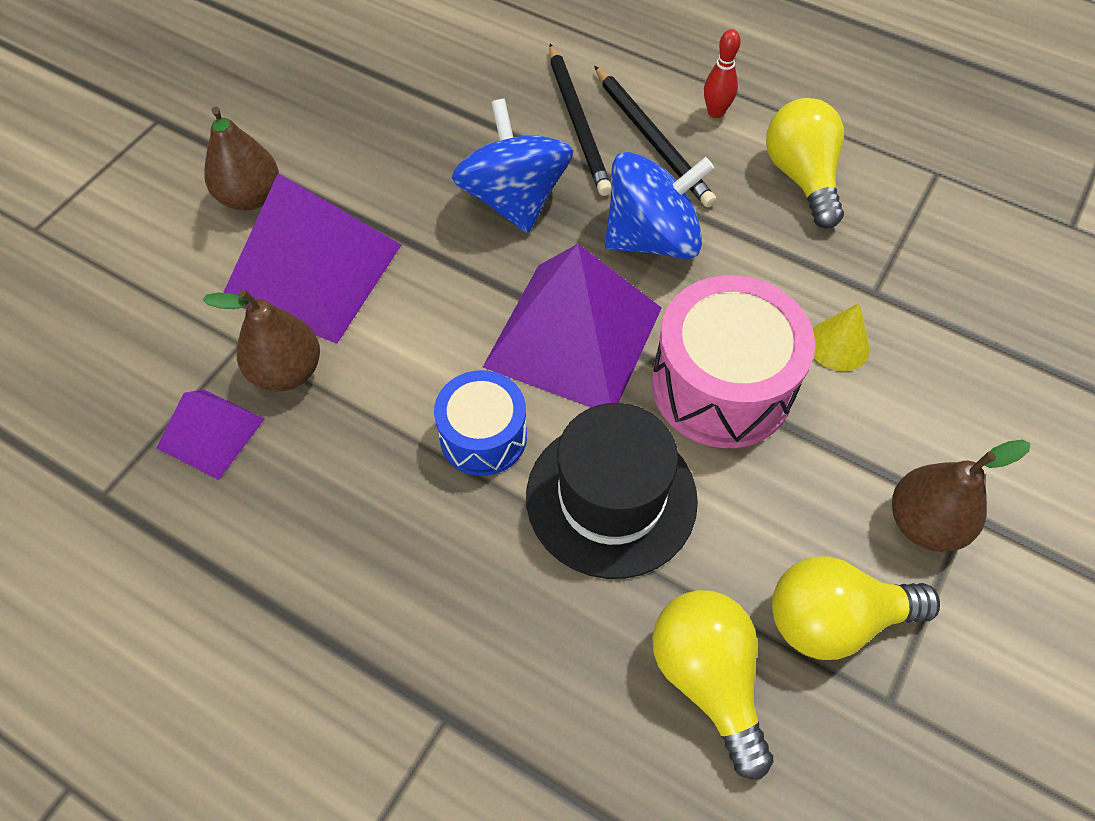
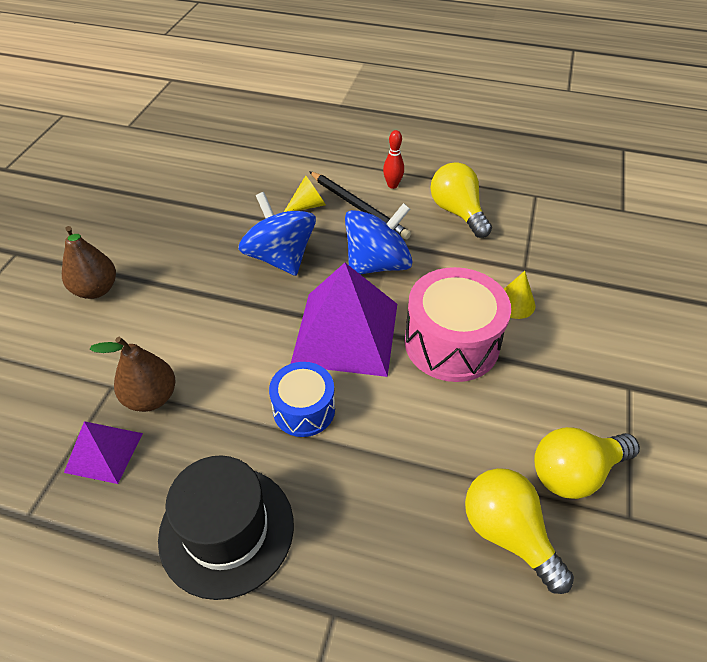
camera: 15 degrees left, 10 degrees down
purple pyramid [223,173,401,343] -> none
black hat [526,403,698,579] -> black hat moved to [158,455,294,600]
black pencil [549,44,611,196] -> yellow cone [284,175,326,212]
brown pear [892,440,1031,552] -> none

